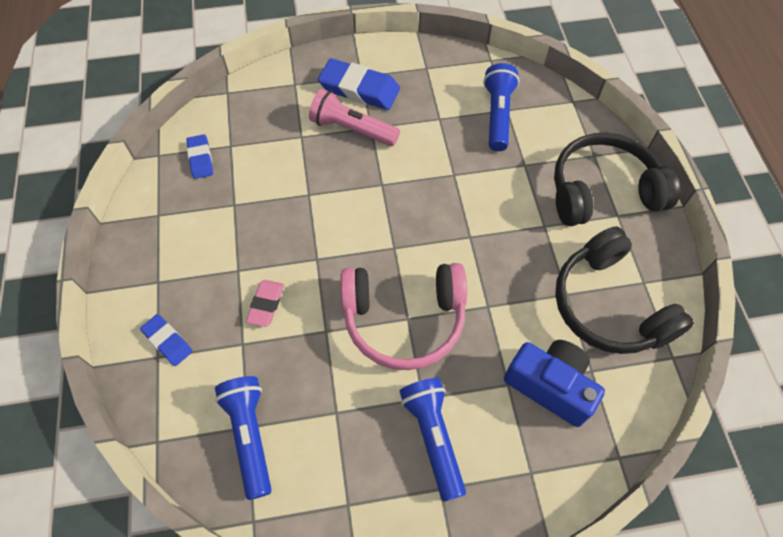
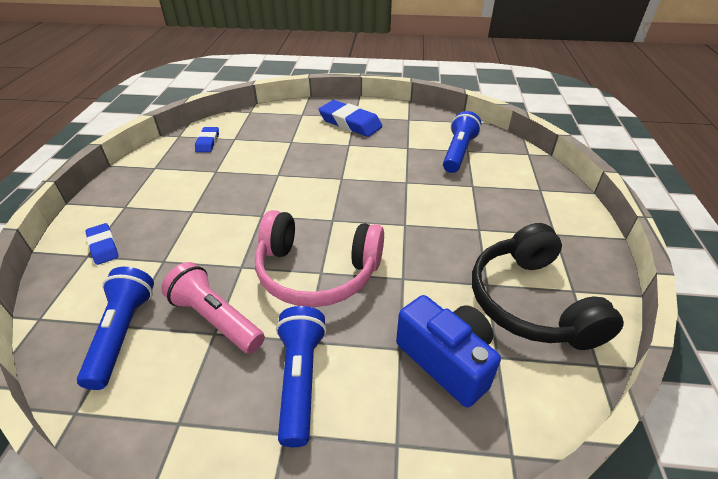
camera: 15 degrees right, 20 degrees down
pink eraser [246,280,284,327] -> none
pink flashlight [309,89,400,146] -> pink flashlight moved to [161,262,265,354]
black headphones [554,132,680,226] -> none

